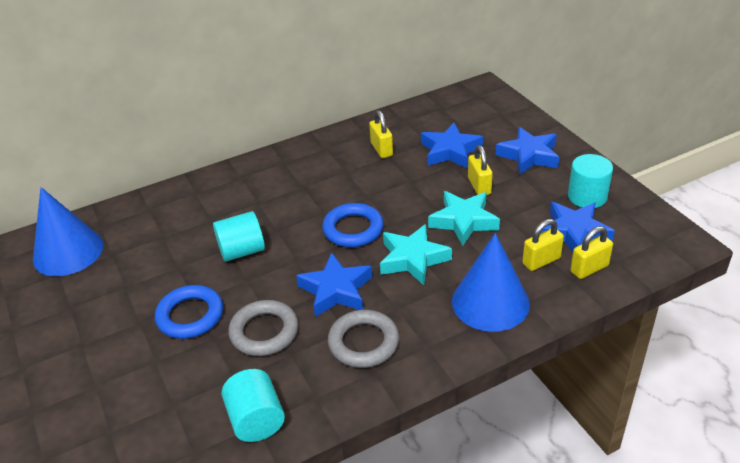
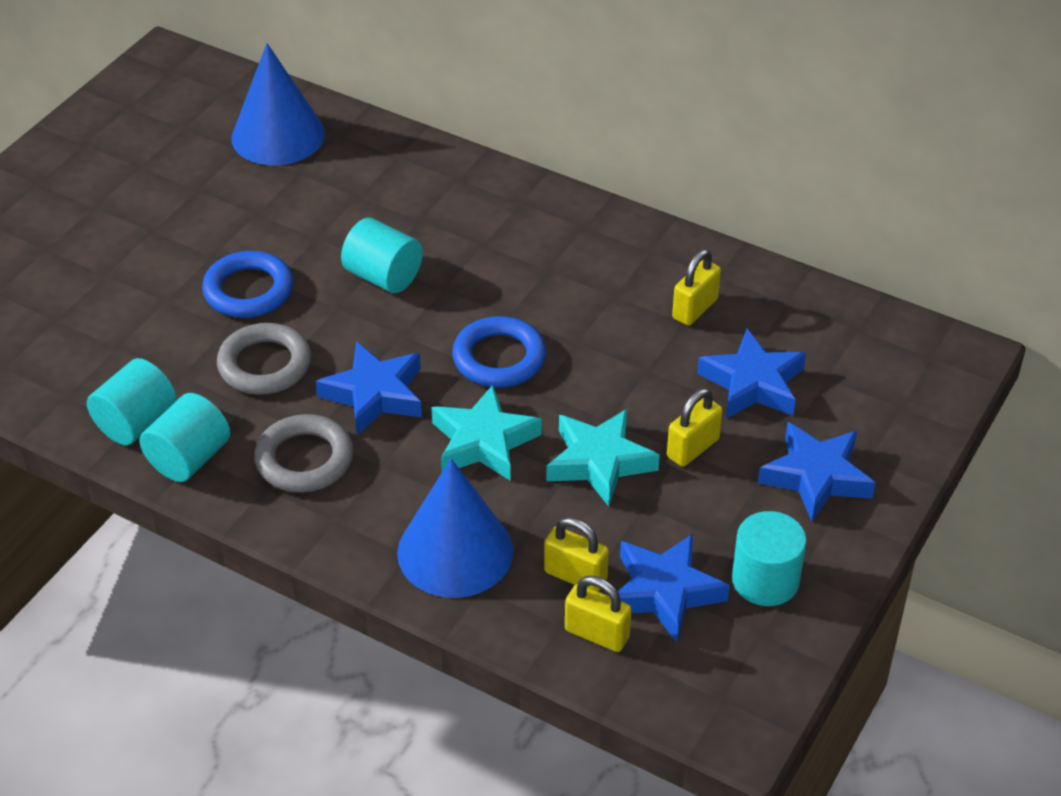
camera: 55 degrees right, 5 degrees up
none -> turquoise cylinder [139,393,230,482]

